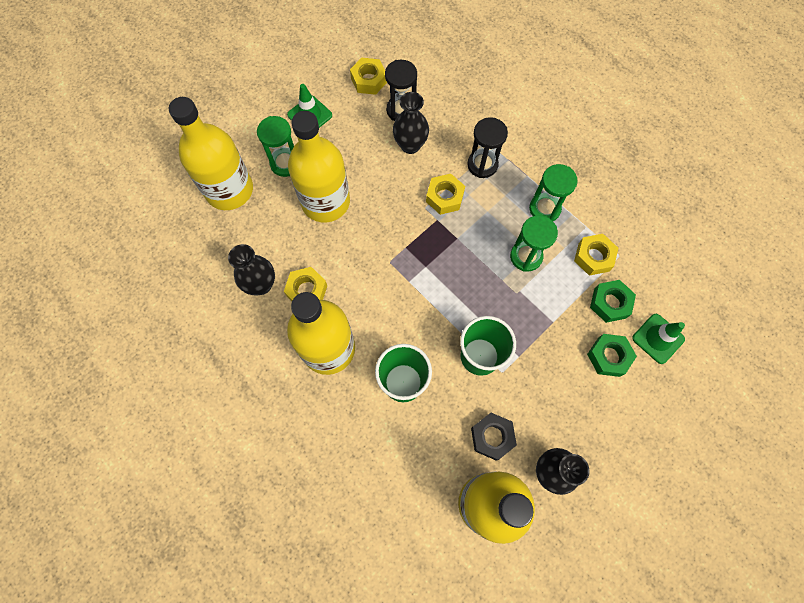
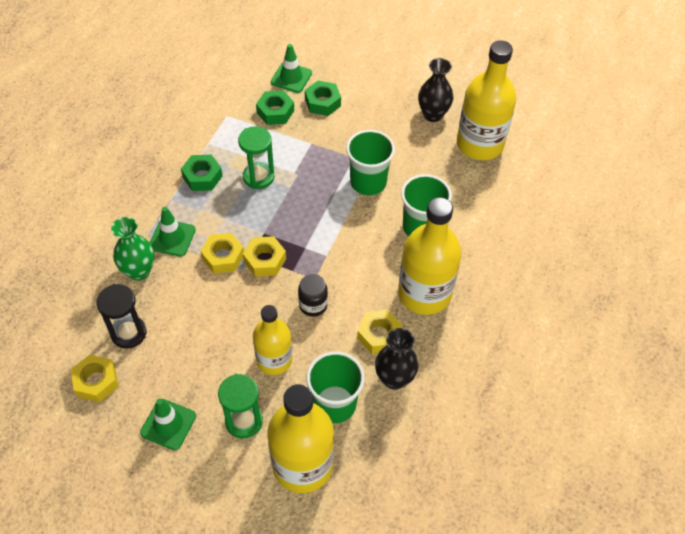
camera: 115 degrees left, 15 degrees down
yellow bottle [288,111,350,222] -> yellow bottle [253,305,292,375], size x0.64
black vase [393,92,429,154] -> none
black hourglass [467,117,508,178] -> green traffic cone [150,207,196,257]
black nut [471,413,517,461] -> none
green hourglass [529,164,577,221] -> green nut [181,155,223,191]
yellow nut [574,234,618,276] -> yellow nut moved to [243,236,286,277]
none -> green vase [111,217,155,281]
none -> black jar [298,274,328,317]
none -> green cup [306,351,365,423]

